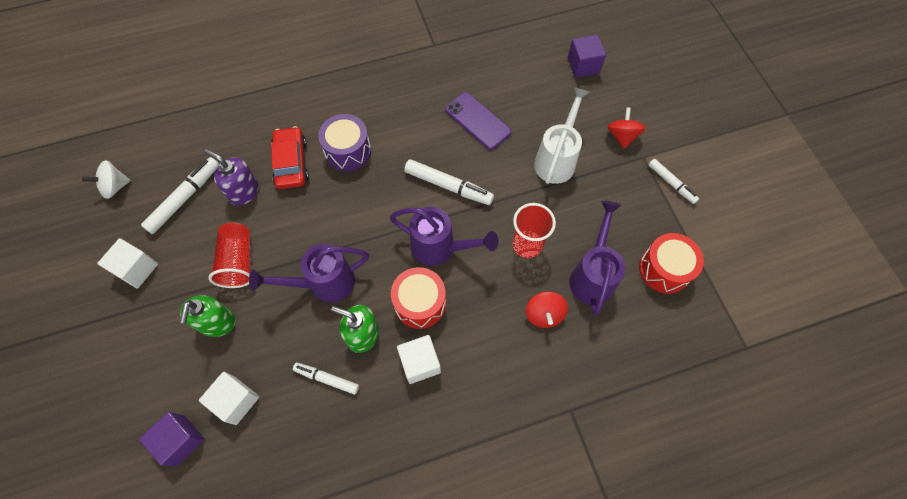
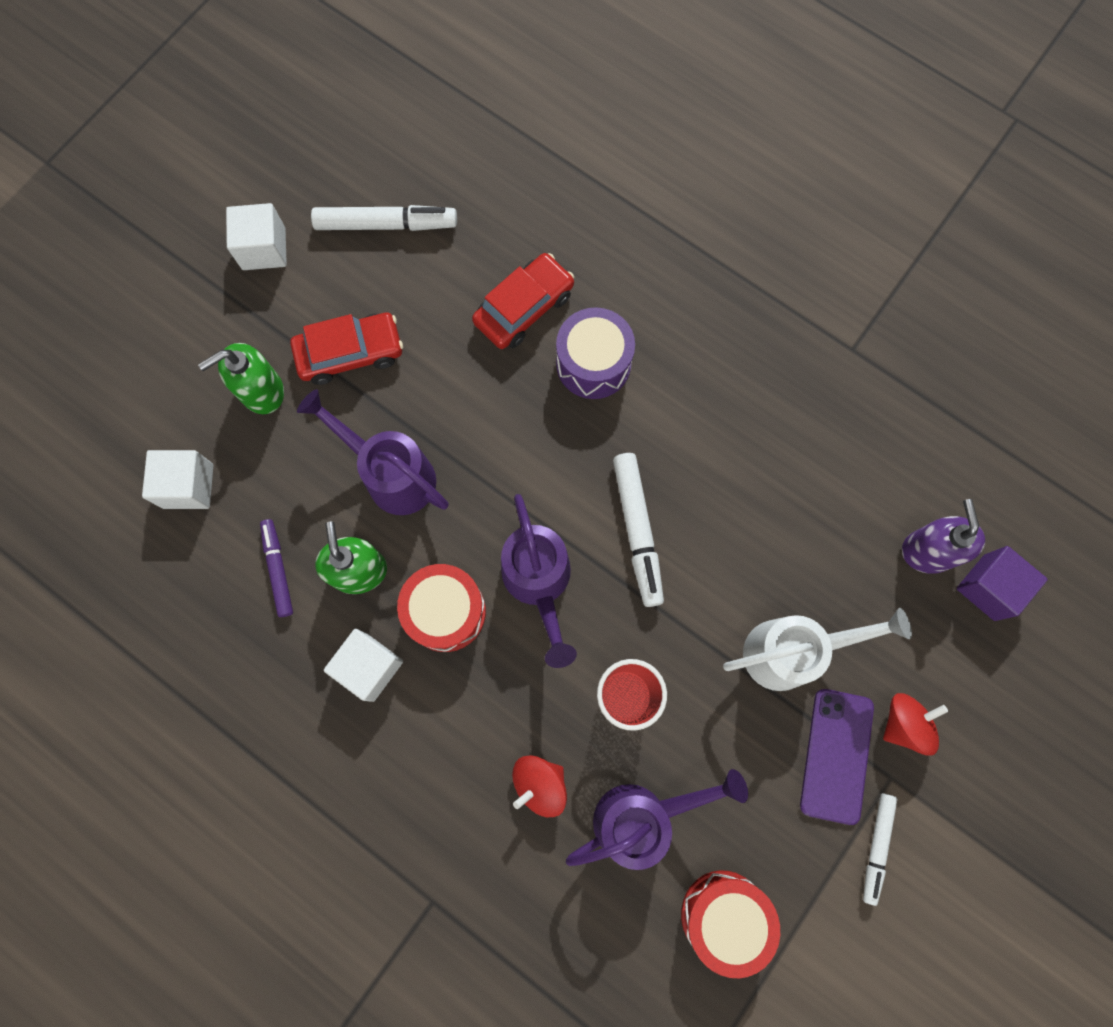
camera: 55 degrees right, 10 degrees up
white spinning top [82,160,131,199] -> none
purple cube [139,412,205,466] -> none
purple soap dispenser [204,149,259,205] -> purple soap dispenser moved to [902,499,985,574]
red cup [208,223,251,288] -> red car [290,313,403,385]
white marker [293,363,359,395] -> purple marker [260,519,293,617]
purple phone [445,92,512,150] -> purple phone moved to [800,689,874,825]

